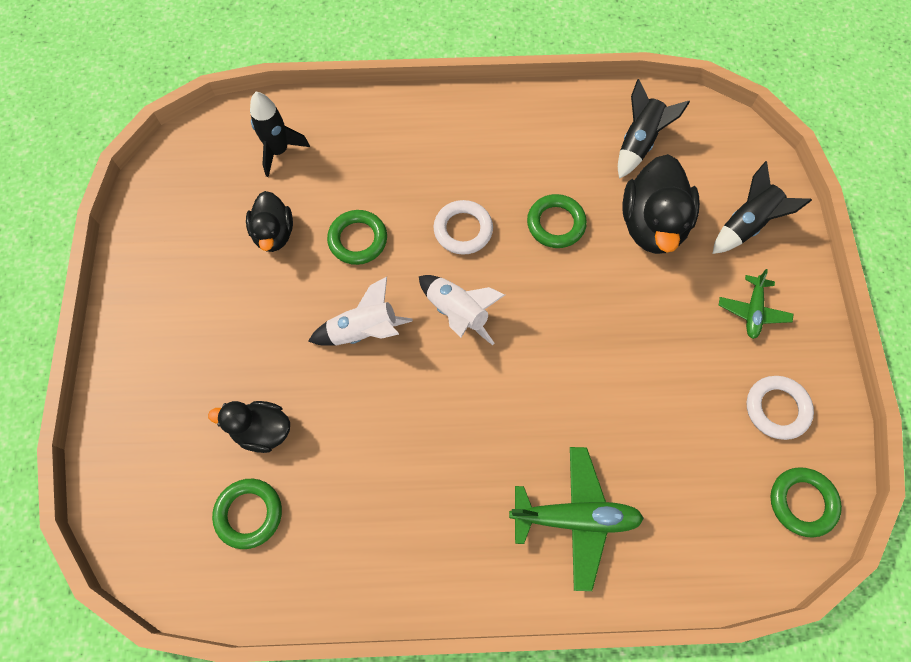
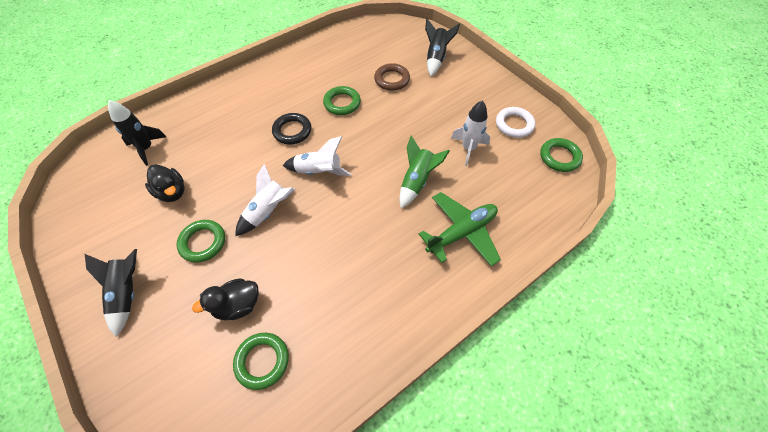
camera: 35 degrees left, 10 degrees down
green ring [327,210,387,265] -> green ring moved to [176,220,225,263]
white ring [434,200,493,255] -> black ring [272,113,311,144]
black rocket [618,79,690,179] -> black rocket moved to [85,249,137,337]
black duck [622,154,700,254] -> brown ring [374,63,410,91]
green plane [719,269,793,339] -> none
none -> green rocket [399,135,450,208]
none -> white rocket [451,101,490,166]

